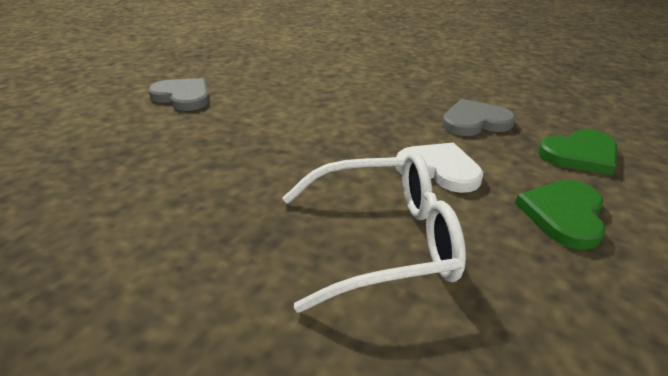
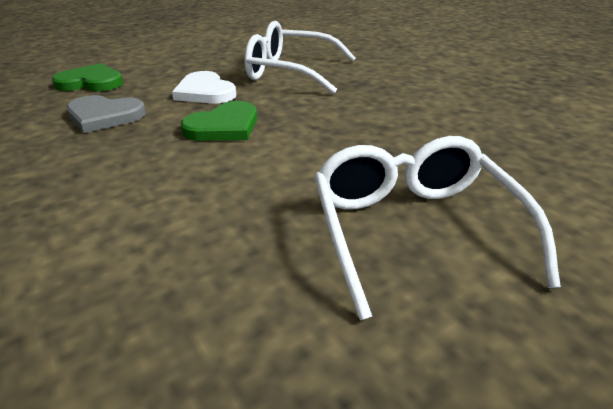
camera: 155 degrees left, 0 degrees up
grey heart [148,78,209,111] -> white glasses [314,136,561,320]
green heart [515,180,606,250] -> green heart moved to [181,101,257,141]

